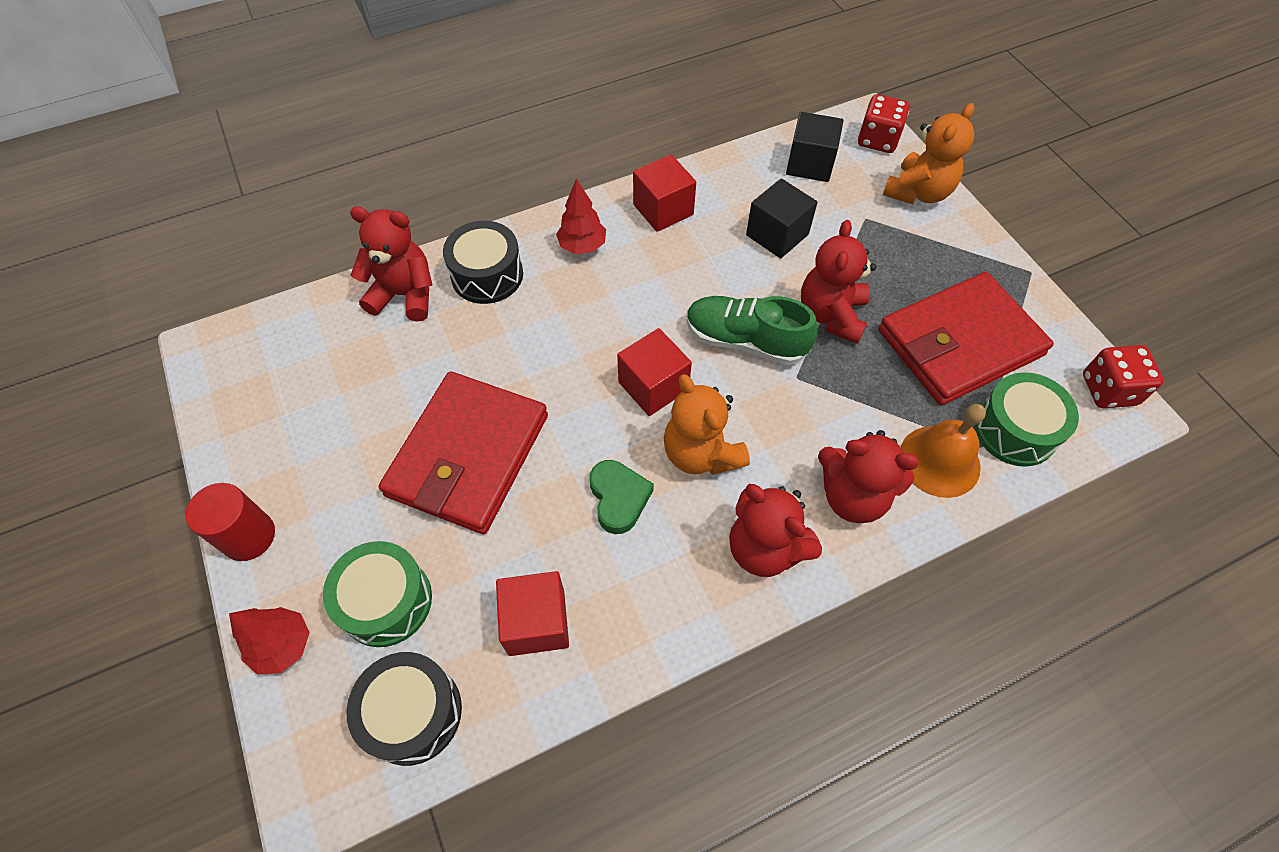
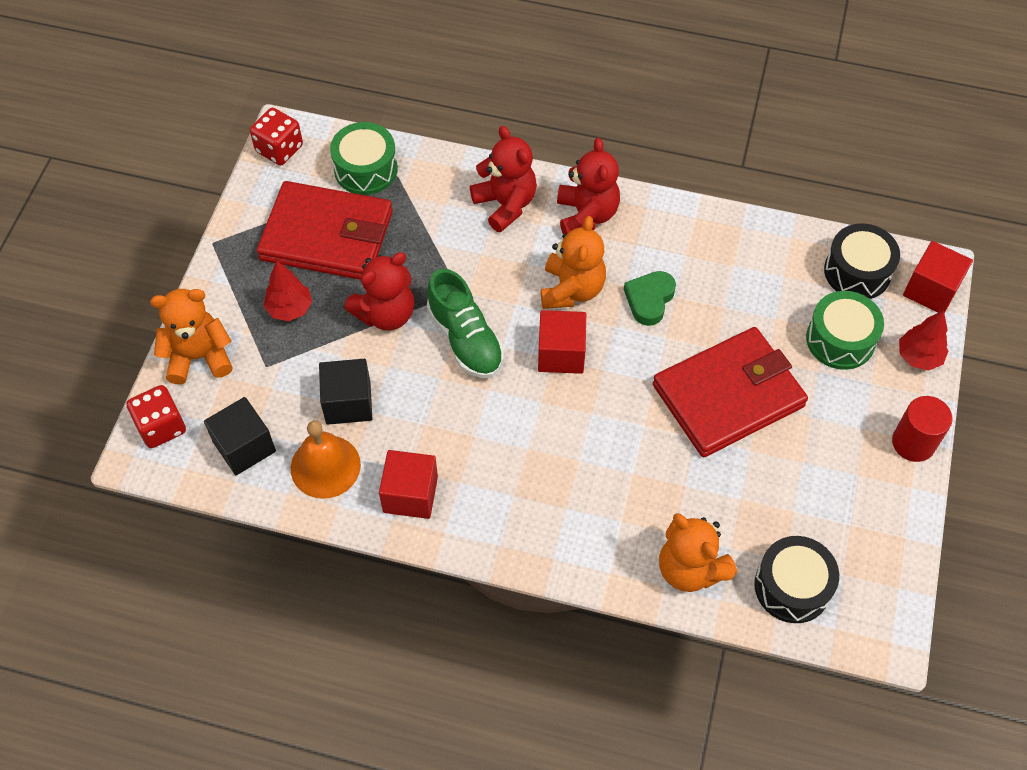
camera: 140 degrees left, 0 degrees up
red teddy bear [350,206,432,322] -> orange teddy bear [659,513,737,592]
black drum [443,221,523,304] -> black drum moved to [754,536,839,623]
red cube [496,571,569,656] -> red cube moved to [903,241,973,313]
red tree [556,179,606,254] -> red tree moved to [264,261,312,321]
orange bell [901,404,986,498] -> orange bell moved to [291,421,361,499]

